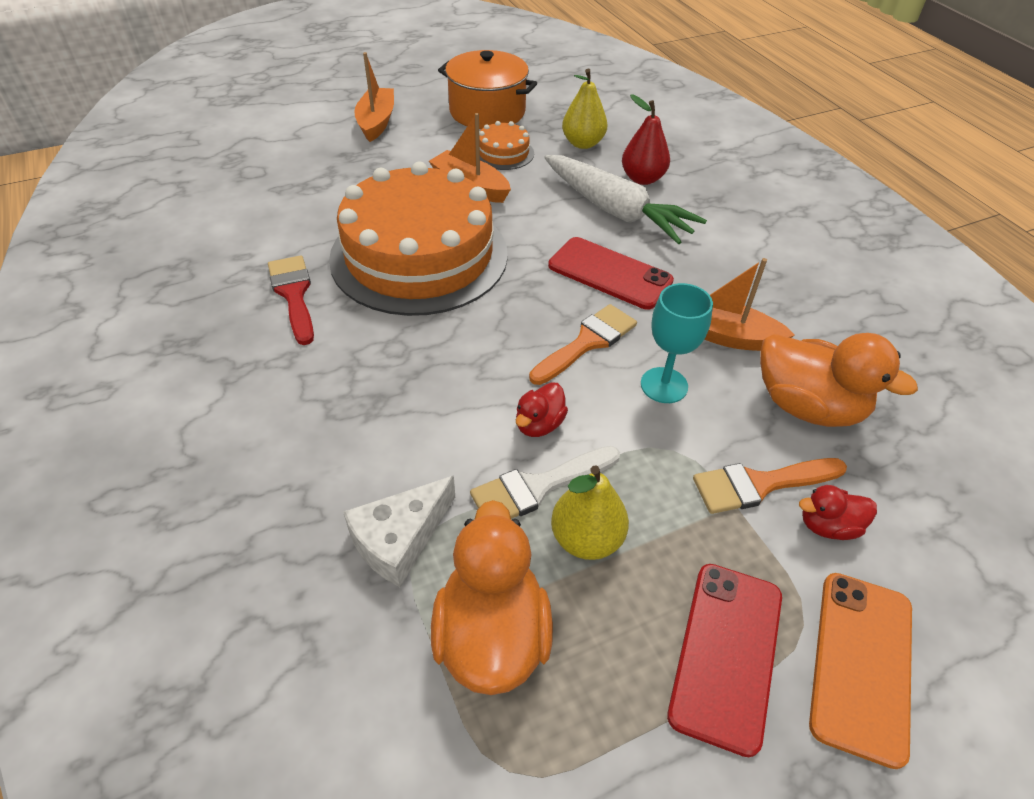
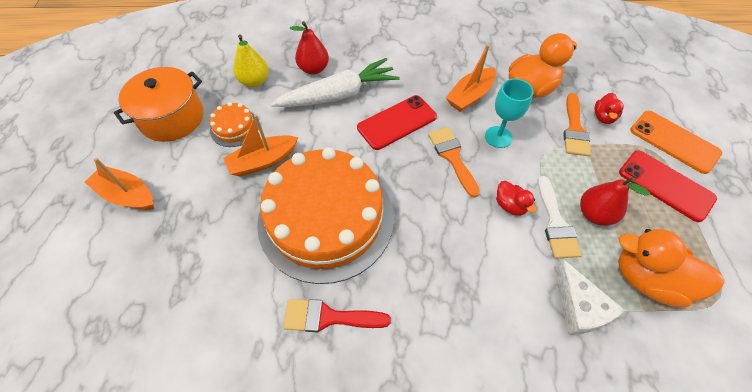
camera: 65 degrees left, 10 degrees up
yellow pear [551,465,629,560] -> red pear [580,177,650,226]

